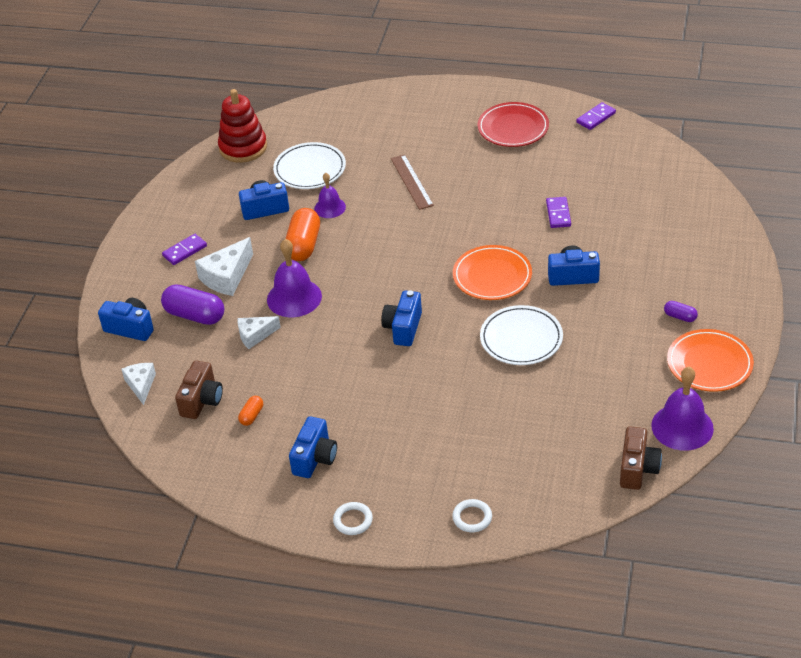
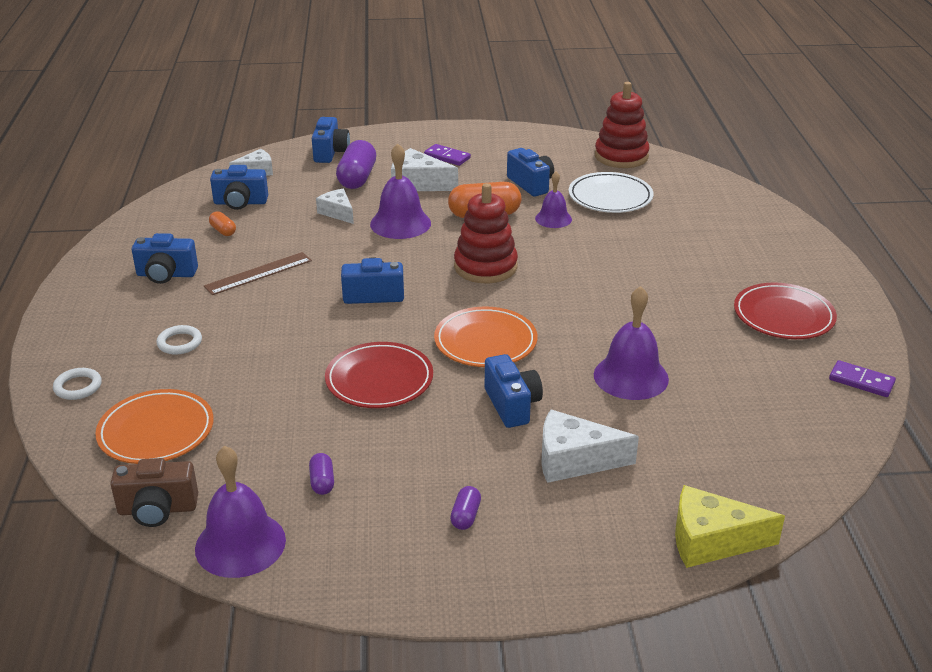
camera: 70 degrees right, 10 degrees down
brown camera [175,360,223,419] -> blue camera [210,165,268,210]
orange capsule [238,396,263,426] -> orange capsule turned 45 degrees clockwise [209,211,236,236]
white ring [333,502,373,535] -> white ring moved to [156,325,202,355]
brown ruler [391,154,434,210] -> brown ruler moved to [204,252,312,295]
white plate [480,305,563,365] -> red plate [325,342,433,408]
purple domino [546,197,571,228] -> purple bell [594,286,669,400]
orange plate [667,329,754,392] -> orange plate moved to [95,389,214,464]
none -> purple capsule [309,453,334,495]
none -> red stacking toy [454,183,518,283]
none -> white cheese [541,409,639,483]
none -> yellow cheese [675,485,785,568]

